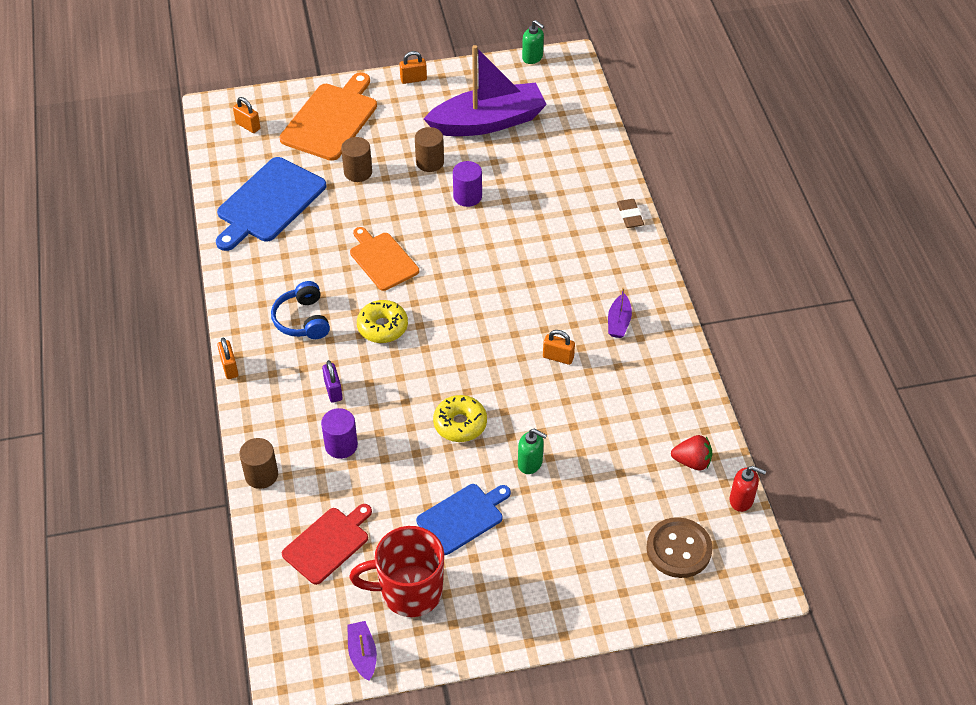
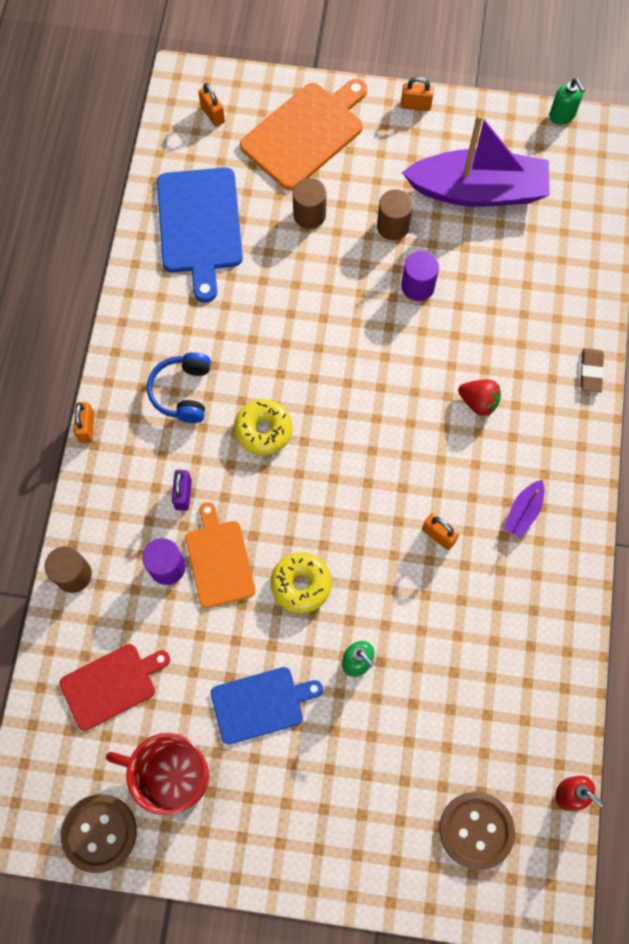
camera: 20 degrees right, 20 degrees up
blue cutting board [216,157,326,251] -> blue cutting board turned 60 degrees counterclockwise [157,167,243,303]
purple boat [347,621,377,681] -> brown button [61,794,137,873]
orange cutting board [350,227,419,291] -> orange cutting board moved to [185,502,256,608]
red strawberry [671,435,712,470] -> red strawberry moved to [458,379,501,416]

